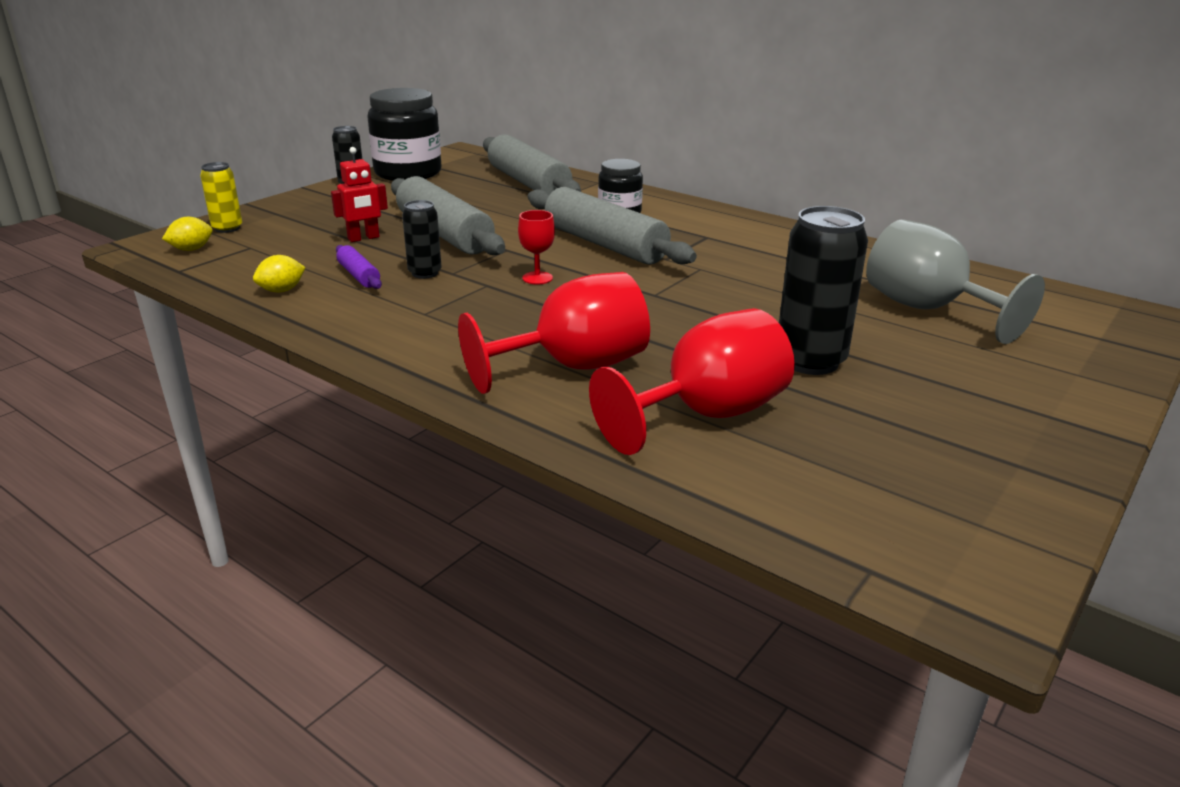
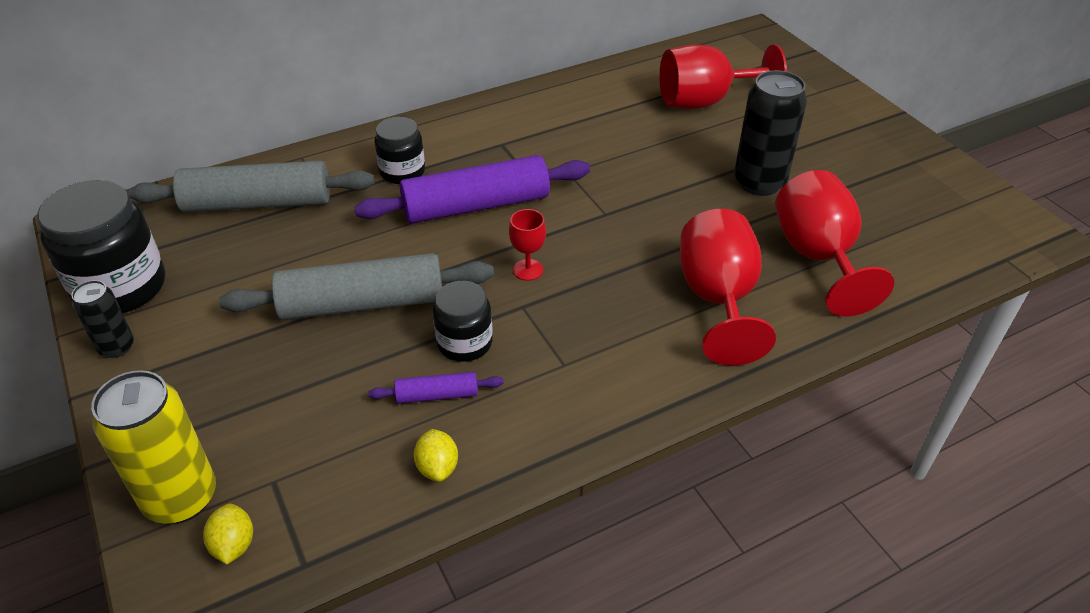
camera: 65 degrees left, 15 degrees up
yellow can [200,162,242,233] -> yellow can [91,370,216,524], size x1.76
red robot [331,147,388,242] -> none
black can [402,200,442,279] -> black jar [433,281,493,362]
grey rolling pin [528,187,697,265] -> purple rolling pin [354,155,590,223]
grey goblet [866,220,1045,344] -> red goblet [659,45,787,109]

